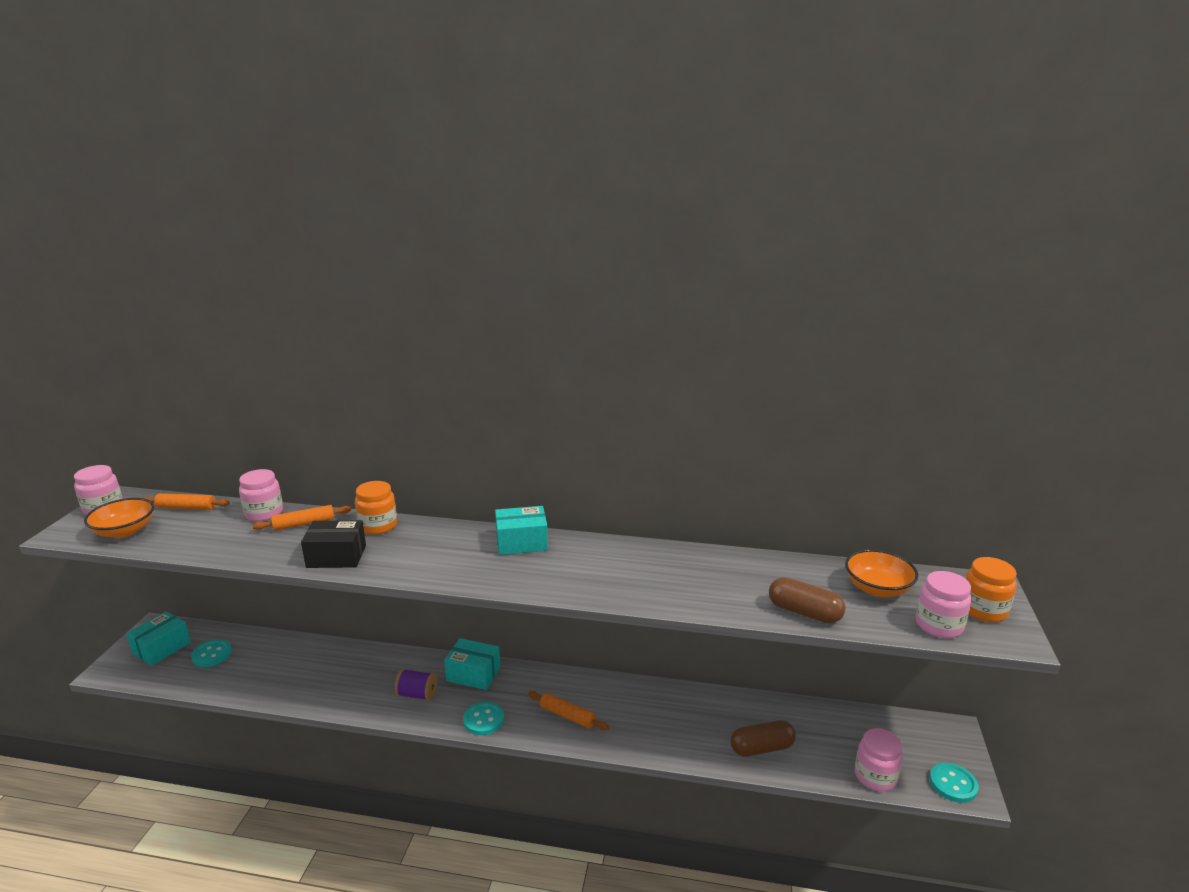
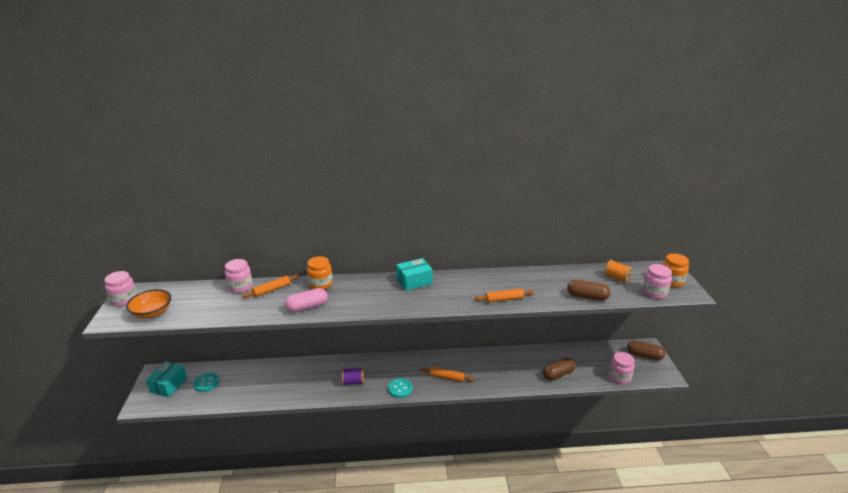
camera: 15 degrees left, 5 degrees up
orange rolling pin [143,493,230,510] -> orange rolling pin moved to [475,289,534,302]
black box [301,520,366,568] -> pink capsule [285,288,328,312]
turquoise box [444,638,501,690] -> none
orange bowl [845,549,918,597] -> orange spool [604,260,633,283]
turquoise button [930,763,978,803] -> none
none -> brown capsule [627,340,665,360]

